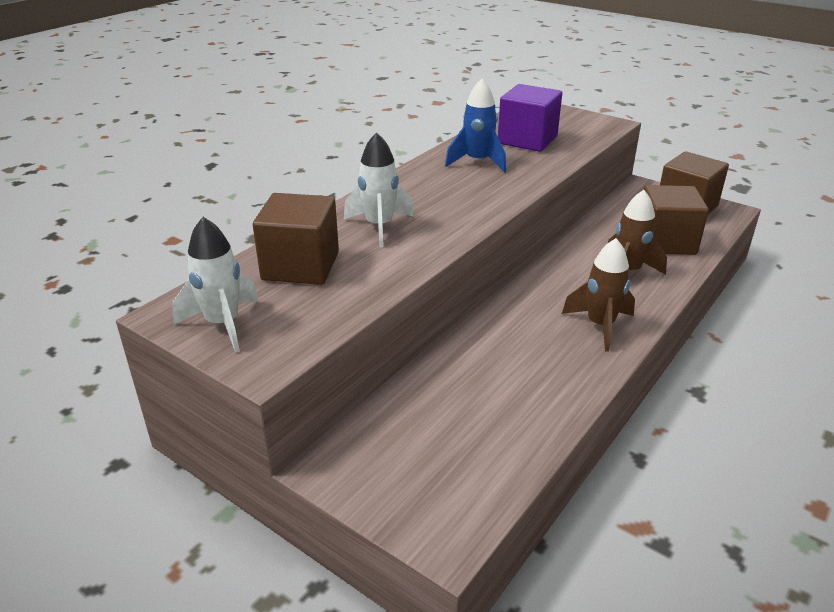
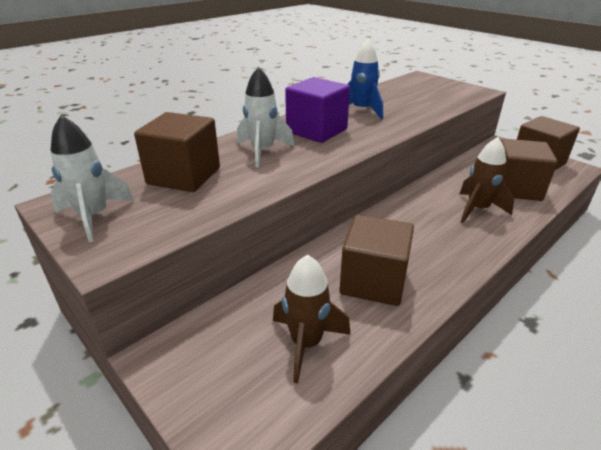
camera: 10 degrees right, 0 degrees up
purple cube [498,84,562,152] -> purple cube moved to [285,77,350,143]
brown rocket [562,238,635,352] -> brown rocket moved to [273,255,351,384]
none -> brown cube [339,215,414,306]

